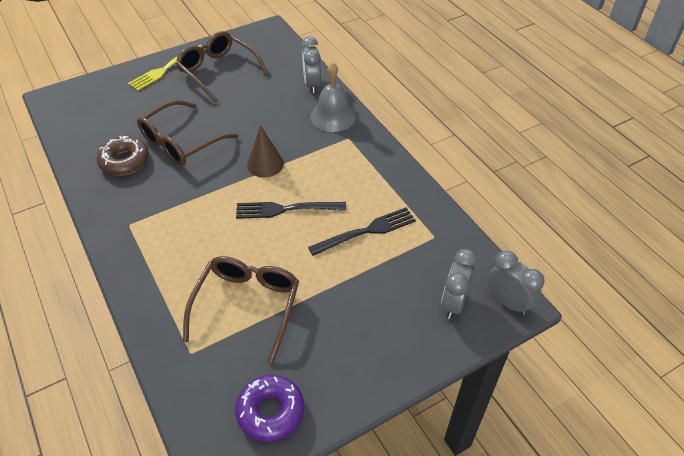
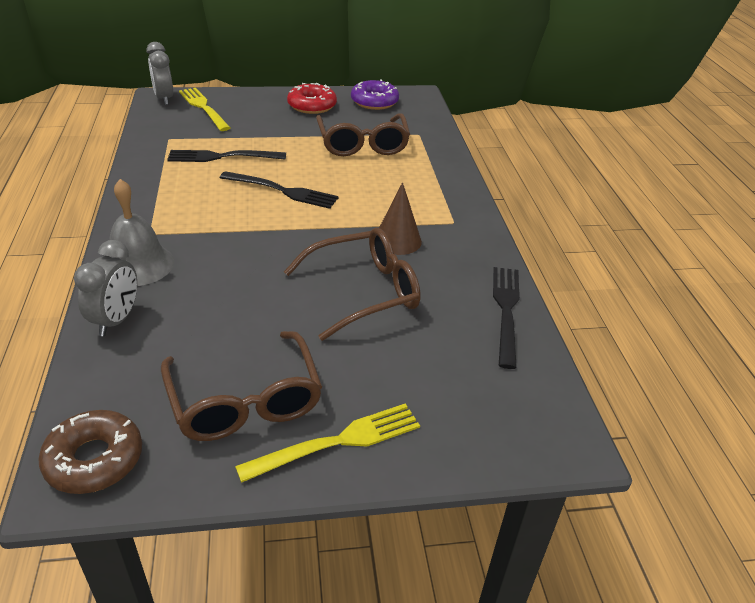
camera: 160 degrees left, 10 degrees down
brown donut [97,136,149,176] -> brown donut moved to [38,410,142,494]
brown glasses [183,256,299,363] -> brown glasses turned 45 degrees counterclockwise [316,113,410,156]
brown cone [247,125,284,177] -> brown cone moved to [379,182,422,255]
grey clock [441,249,477,319] -> yellow fork [179,88,230,131]
none -> red donut [287,83,337,114]
none -> black fork [493,267,520,369]

